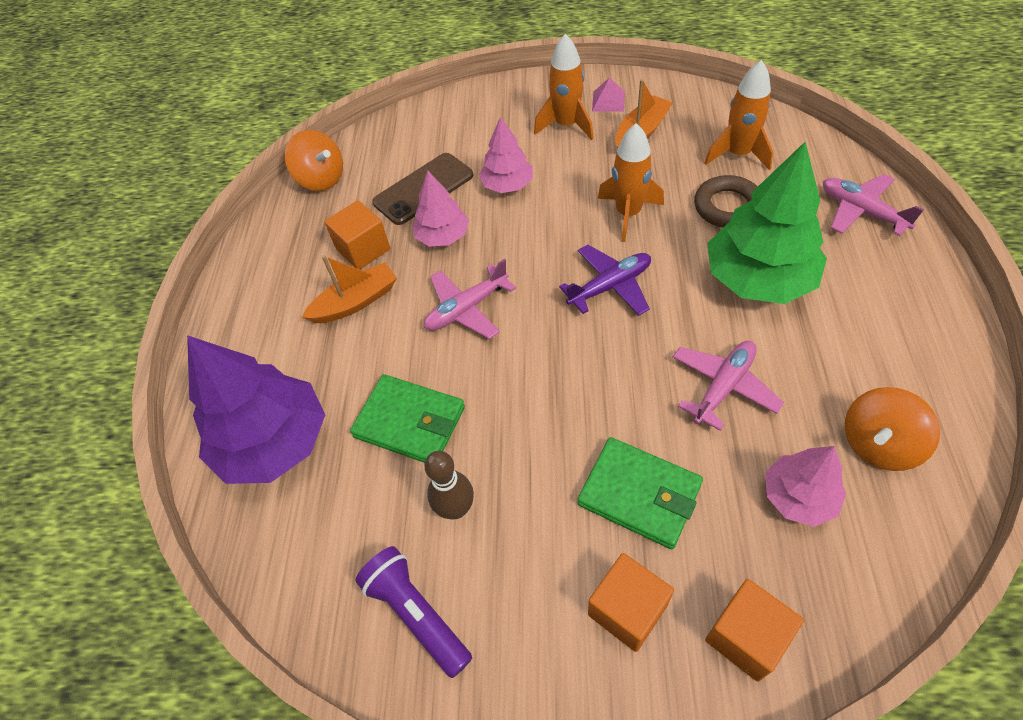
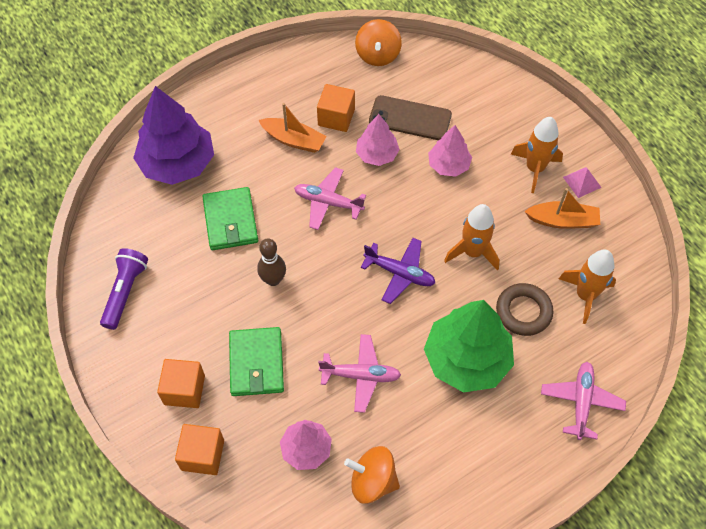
camera: 50 degrees right, 5 degrees up
brown bowling pin [424,451,474,519] -> brown bowling pin moved to [257,238,286,286]

